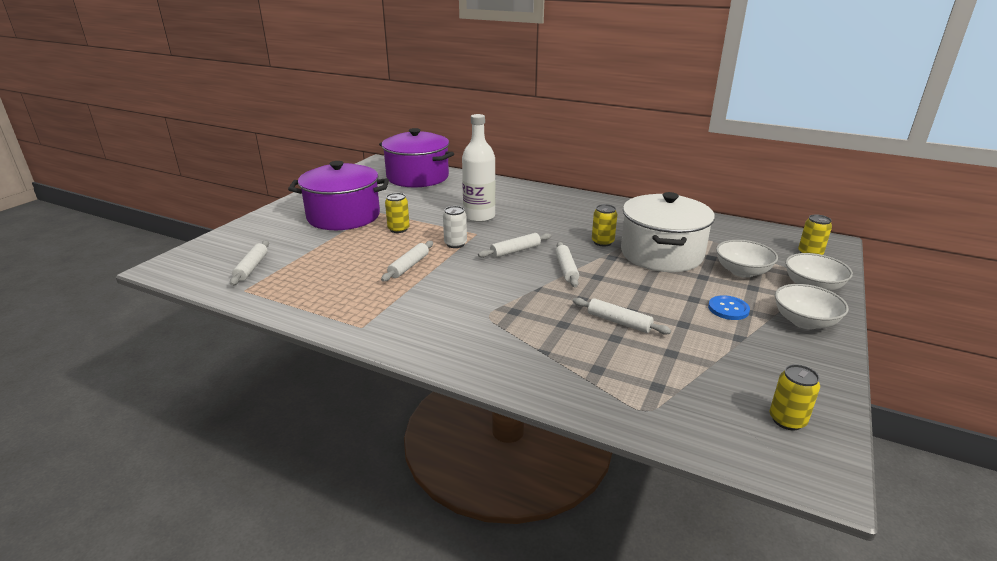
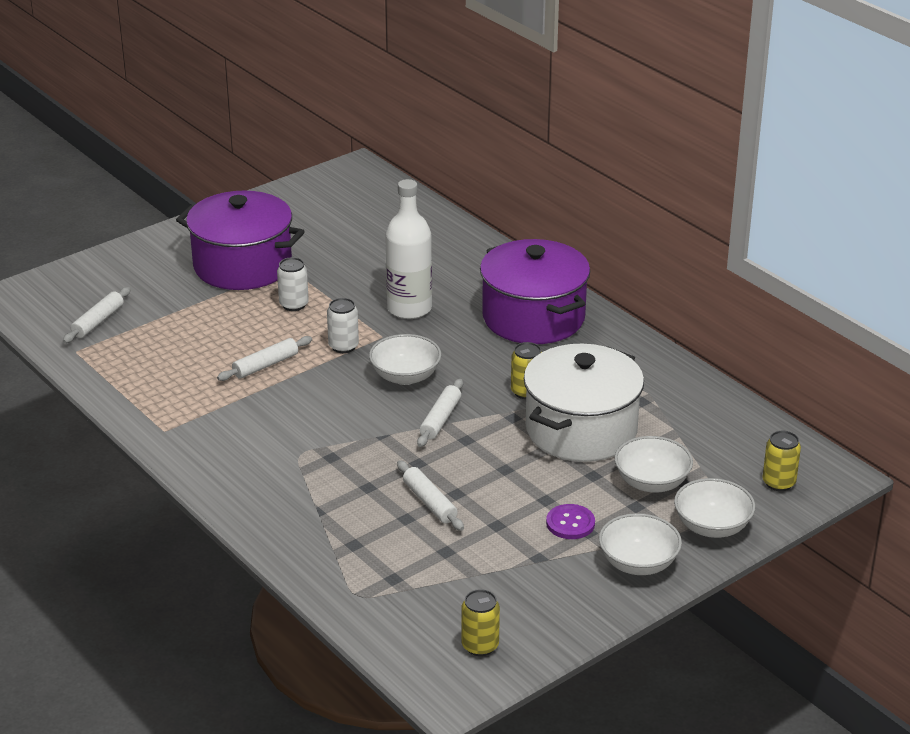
camera: 25 degrees right, 5 degrees up
purple pot [379,128,454,188] -> purple pot moved to [480,239,590,344]
yellow can [385,193,410,233] -> white can [277,257,309,311]
white rolling pin [478,233,551,258] -> white bowl [369,334,441,385]
blue button [708,295,750,320] -> purple button [546,504,595,539]

